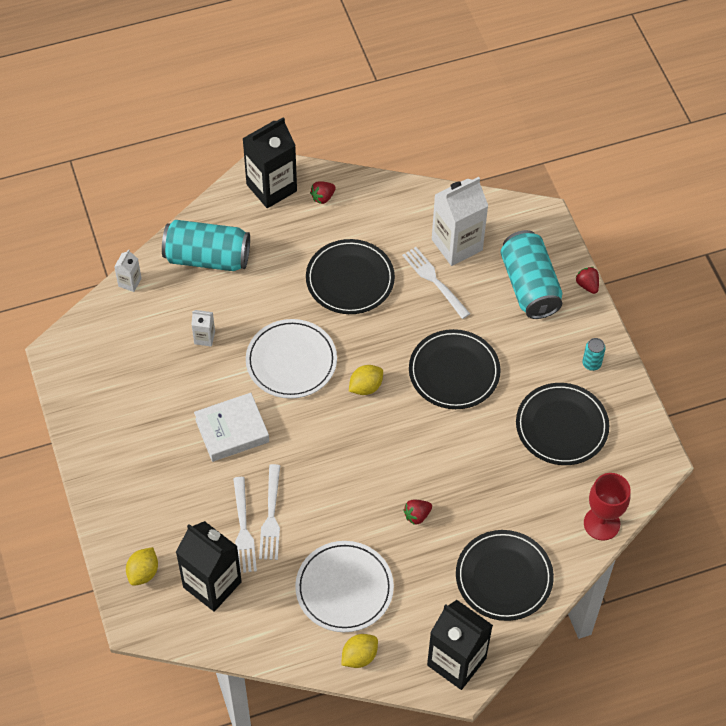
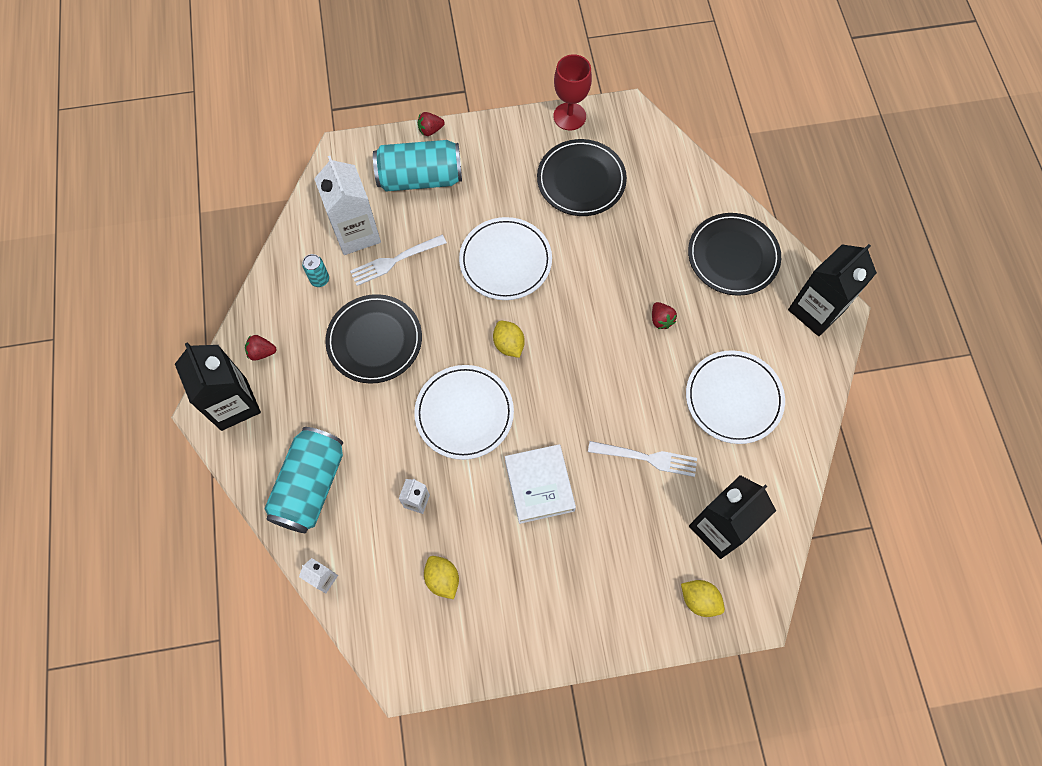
camera: 80 degrees left, 10 degrees up
white fork [233,477,257,573] -> none
red strawberry [310,181,336,204] -> red strawberry turned 120 degrees clockwise [245,335,277,361]
yellow lemon [341,634,378,668] -> yellow lemon moved to [424,556,459,599]
black plate [409,329,501,409] -> white plate [459,217,552,300]
turquoise can [582,338,606,371] -> turquoise can moved to [302,254,329,287]
red goblet [584,473,630,541] -> red goblet moved to [553,54,592,130]

